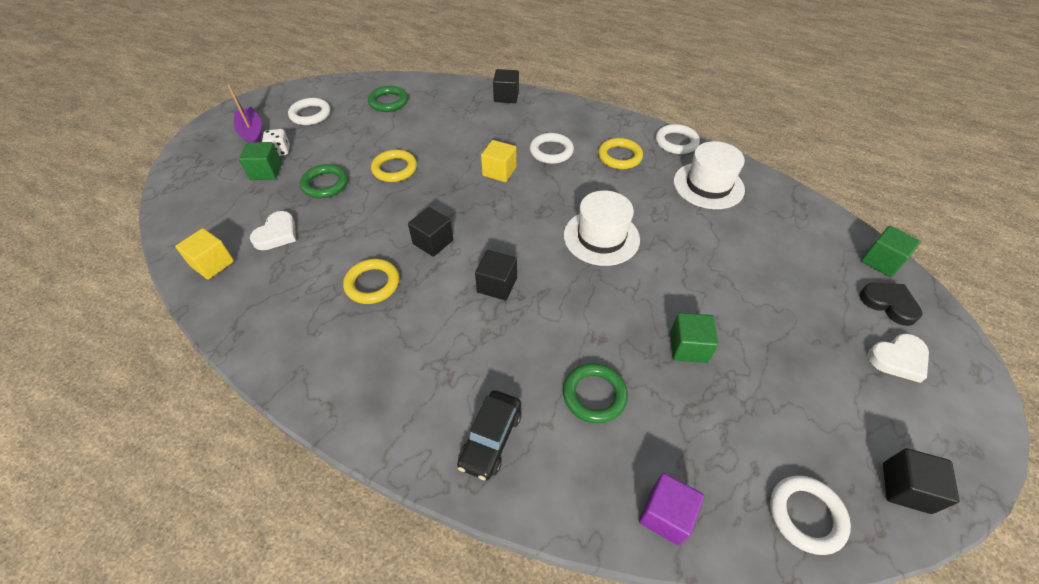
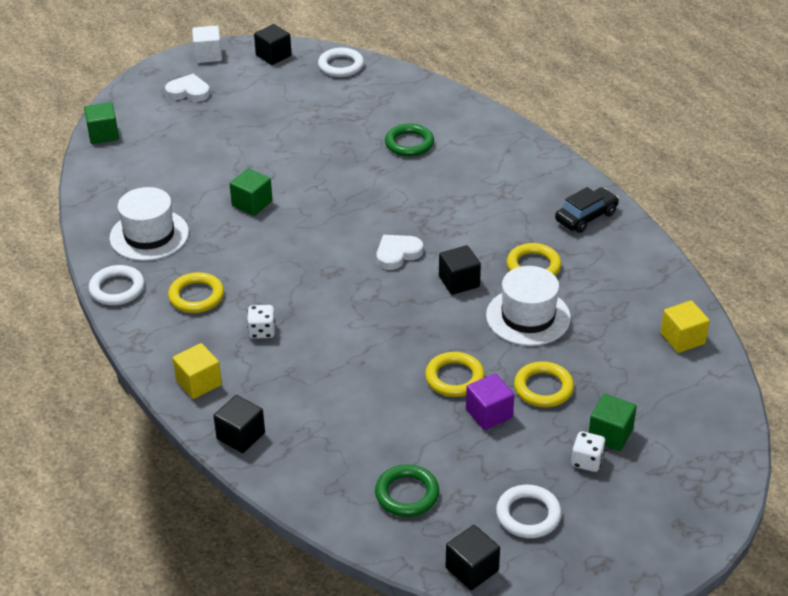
camera: 150 degrees left, 10 degrees down
purple boat [227,84,262,142] -> none
white heart [250,211,296,250] -> white heart moved to [377,235,423,270]
green ring [300,164,348,198] -> yellow ring [514,361,574,407]
black car [457,390,522,480] -> black car moved to [555,187,619,233]
black cube [475,250,517,300] -> black cube moved to [446,525,500,590]
yellow cube [481,140,516,182] -> yellow cube moved to [173,343,222,399]
white ring [530,133,574,164] -> white dice [247,305,275,339]
white hat [564,191,640,266] -> white hat moved to [486,266,571,346]
purple cube [639,473,704,546] -> purple cube moved to [466,373,514,430]
green cube [670,313,719,363] -> green cube moved to [230,168,273,216]
black heart [859,282,922,326] -> none
none -> white cube [192,26,222,63]

